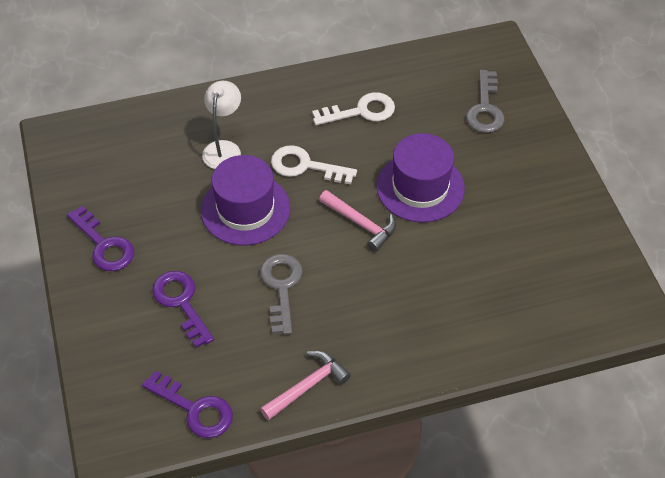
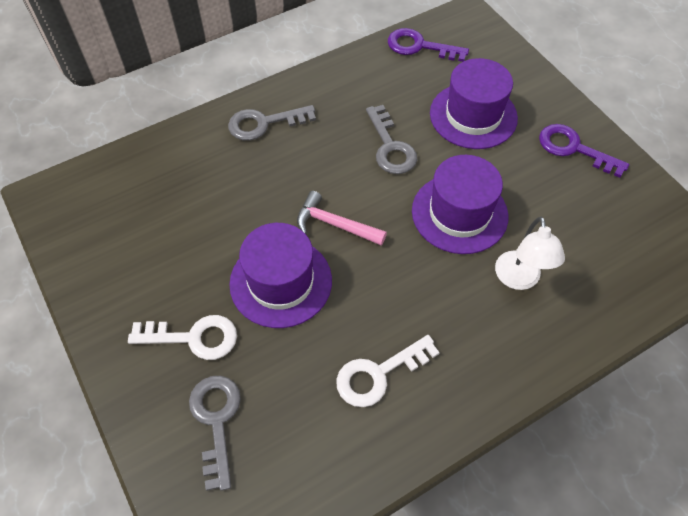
camera: 165 degrees right, 5 degrees up
purple key [152,271,214,348] -> purple hat [430,58,518,149]
pink hammer [260,351,351,421] -> none
white key [271,145,357,184] -> white key moved to [128,315,237,360]
none -> grey key [228,105,316,141]

